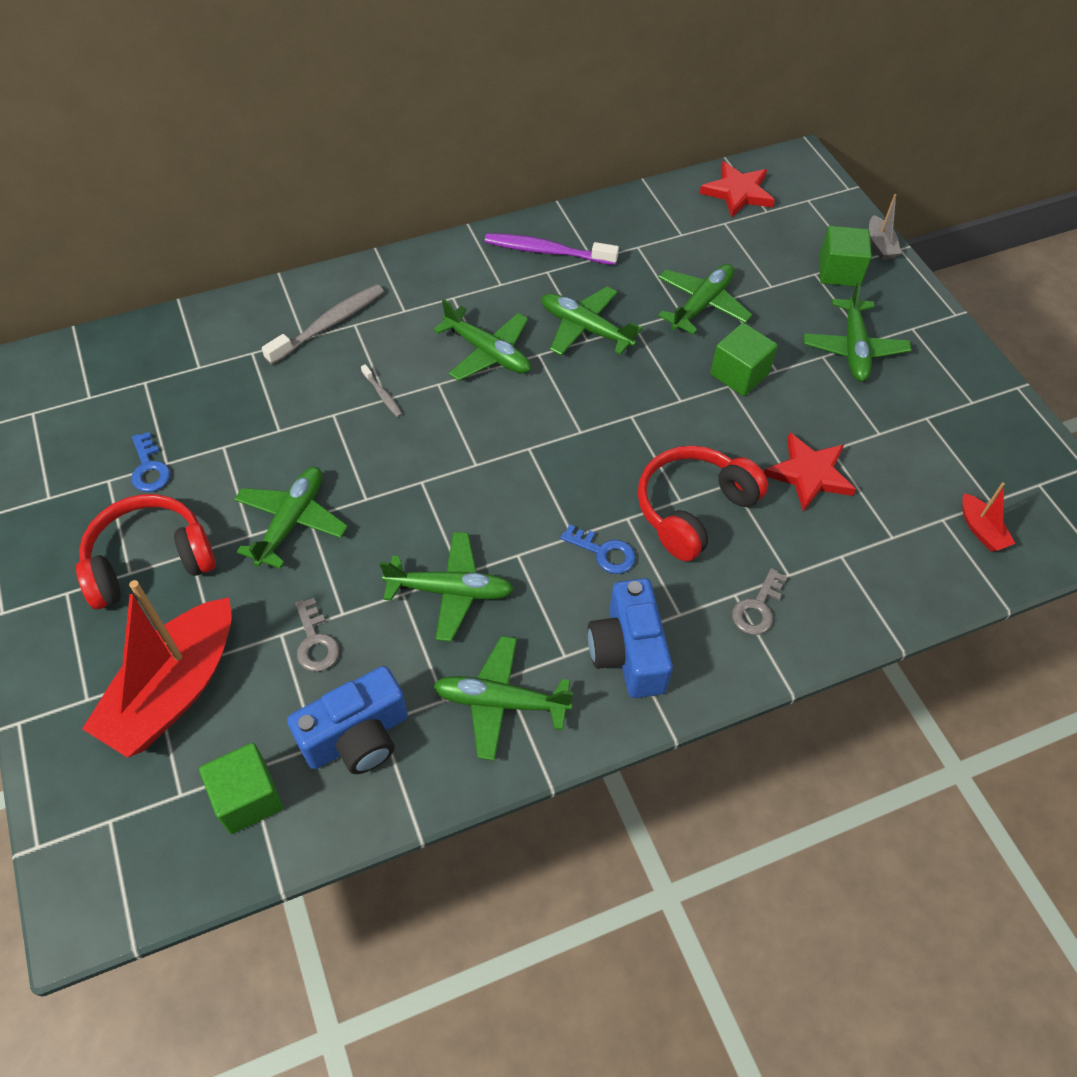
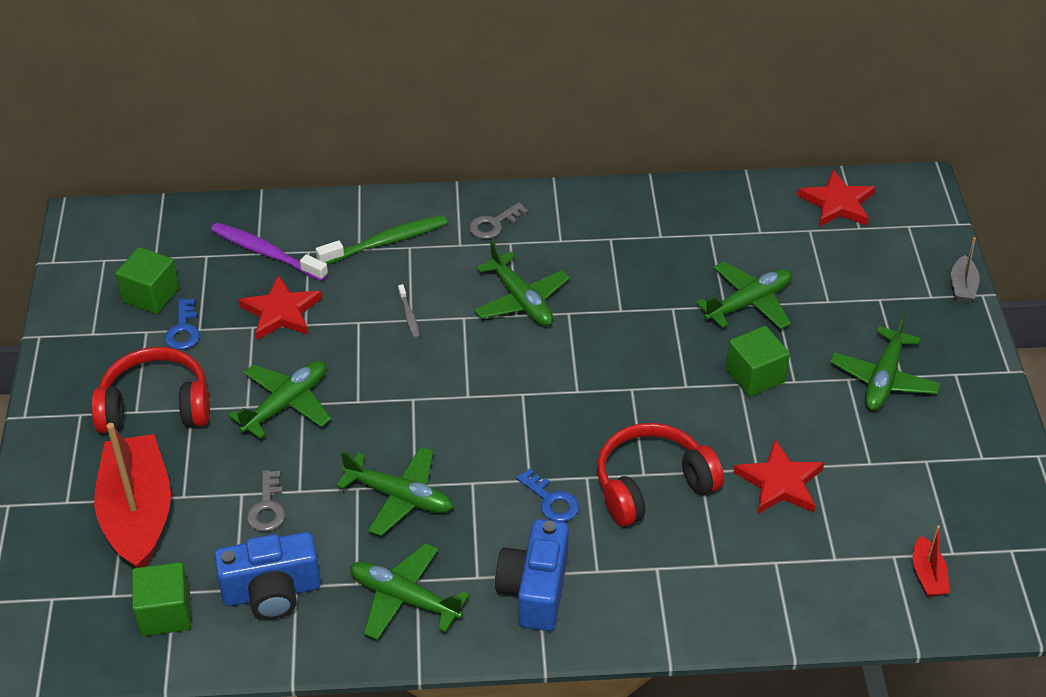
camera: 20 degrees right, 10 degrees down
red boat [82,580,232,758] -> red boat turned 120 degrees clockwise [94,423,171,568]
grey toothbrush [262,284,384,365] -> green toothbrush [316,215,447,264]
purple toothbrush [485,233,619,265] -> purple toothbrush moved to [211,223,328,281]
green plane [541,287,643,356] -> none
grey key [732,568,787,635] -> grey key moved to [469,202,528,239]
green cube [819,226,872,287] -> green cube moved to [115,247,179,314]
none -> red star [238,275,322,340]

